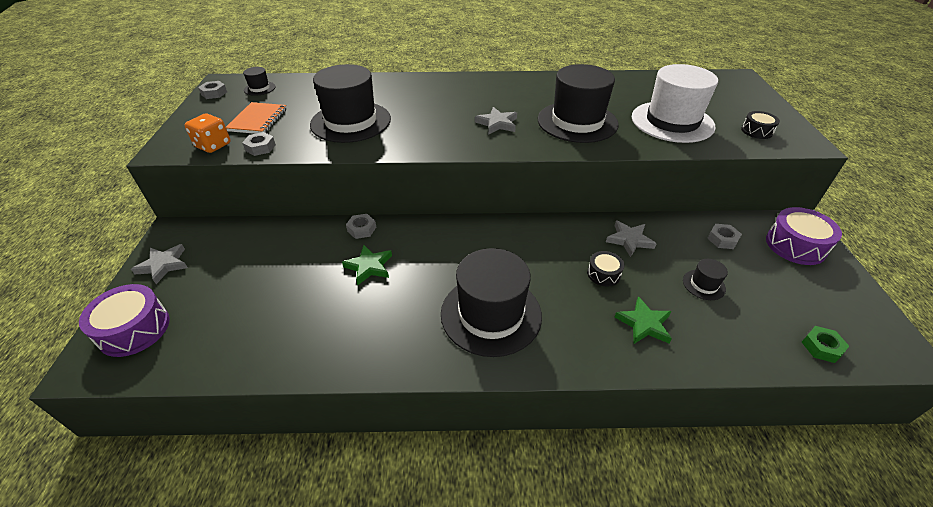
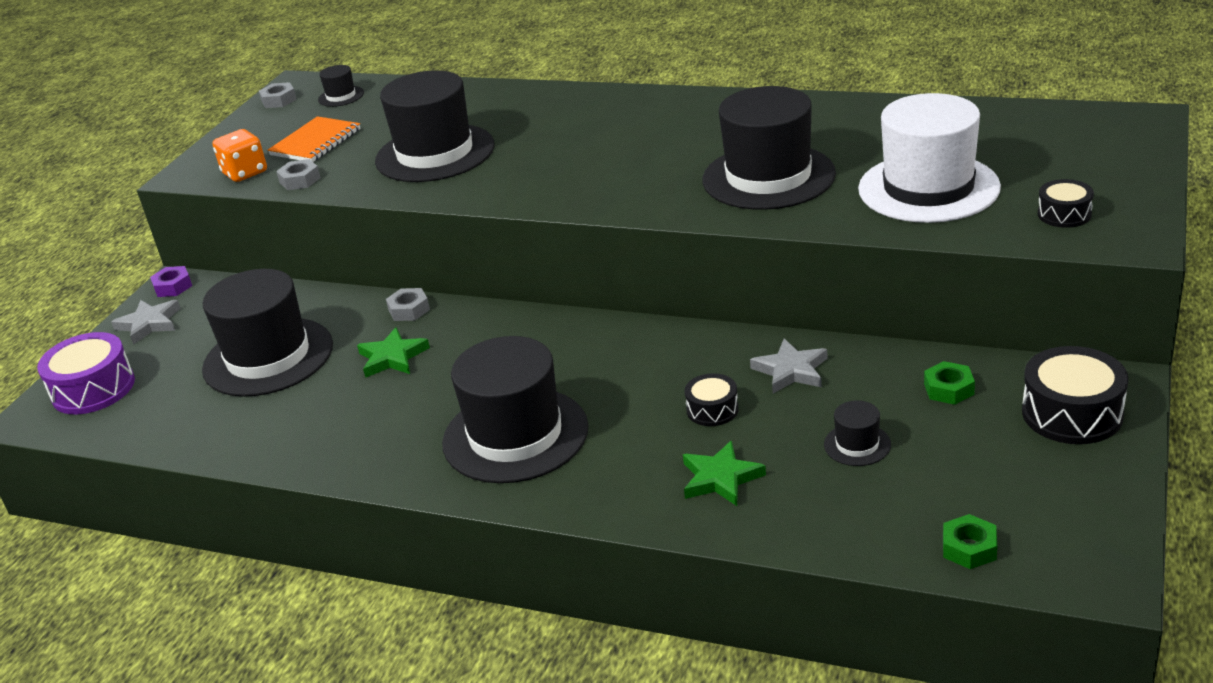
camera: 25 degrees right, 10 degrees down
grey star [475,107,517,135] -> none
grey nut [707,224,742,249] -> green nut [924,361,975,405]
purple drum [766,207,842,265] -> black drum [1022,346,1129,444]
none -> purple nut [150,266,192,297]
none -> black hat [202,269,333,397]

